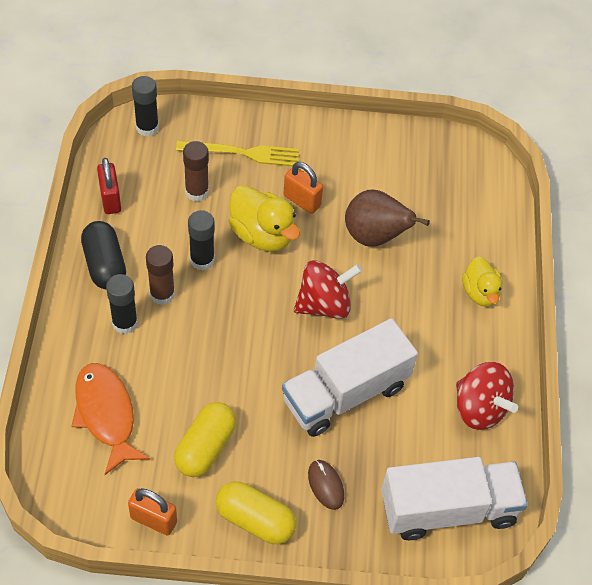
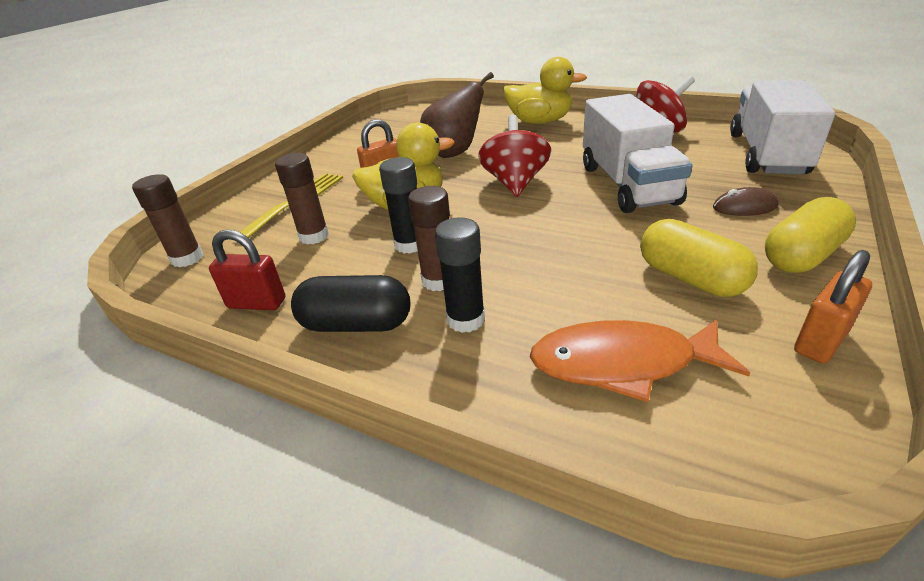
camera: 60 degrees left, 20 degrees down
black glue stick [132,76,159,137] -> brown glue stick [132,174,203,267]
yellow duck [462,256,502,306] -> yellow duck [503,57,587,124], size x1.53

